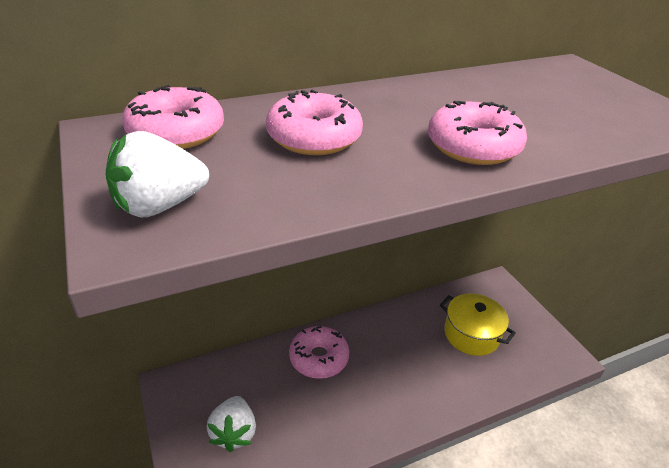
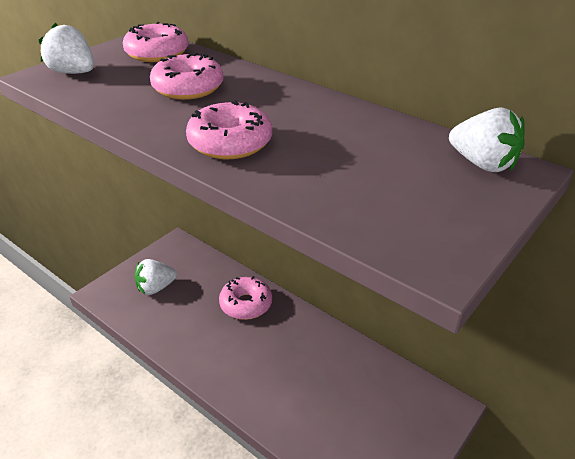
camera: 65 degrees right, 0 degrees up
yellow pot [440,293,516,356] -> none
none -> white strawberry [449,108,525,172]

